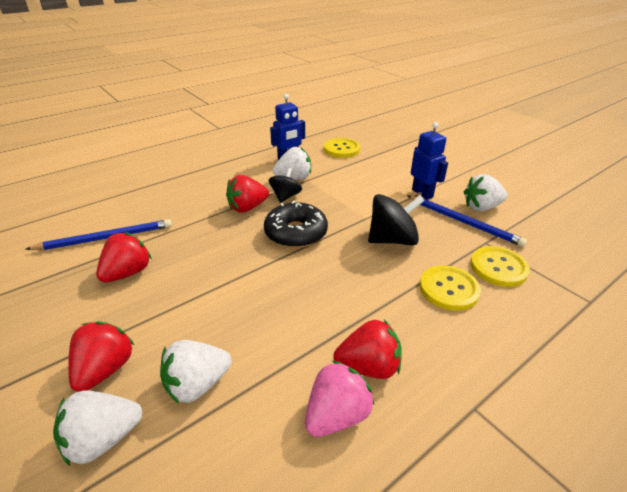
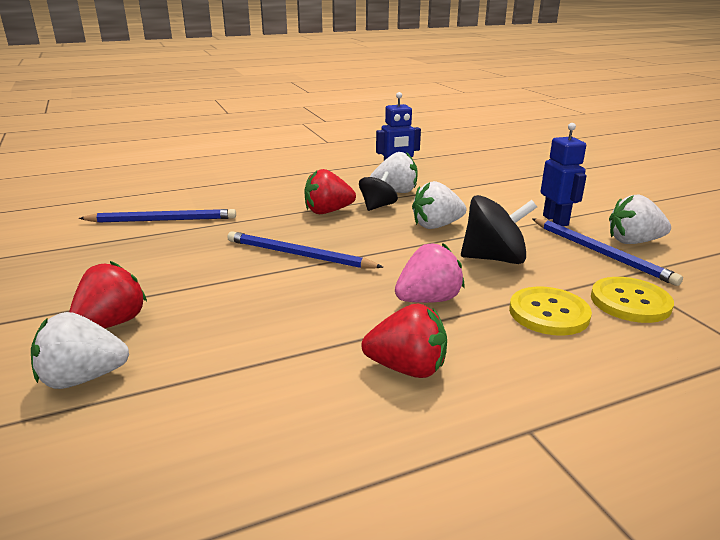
camera: 15 degrees right, 10 degrees down
red strawberry [96,232,152,283] -> none
white strawberry [160,340,232,404] -> white strawberry moved to [412,181,466,229]
black donut [264,201,328,248] -> none
pink strawberry [305,360,374,437] -> pink strawberry moved to [395,243,464,303]
yellow button [324,138,360,158] -> none
none -> blue pencil [227,231,383,269]

